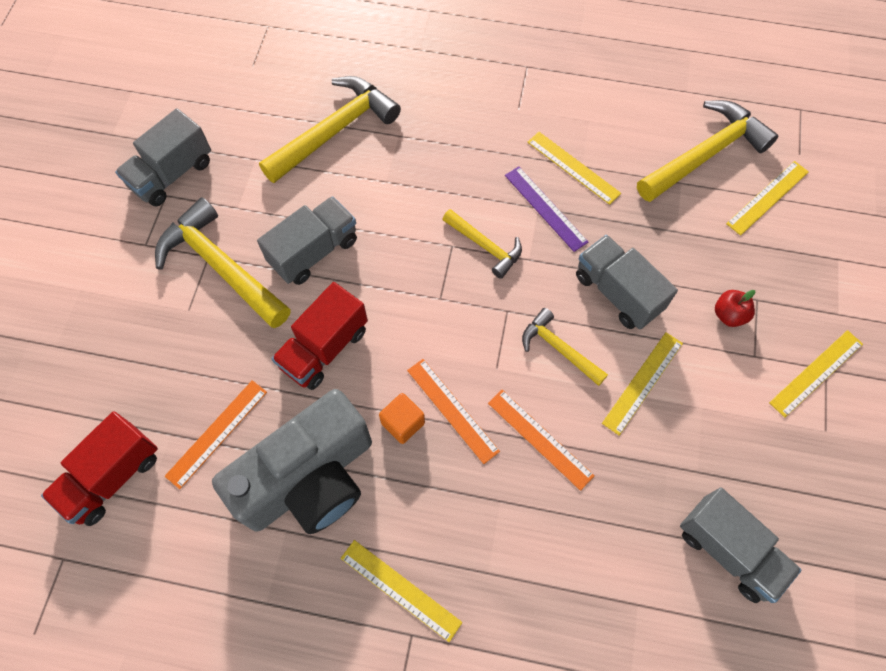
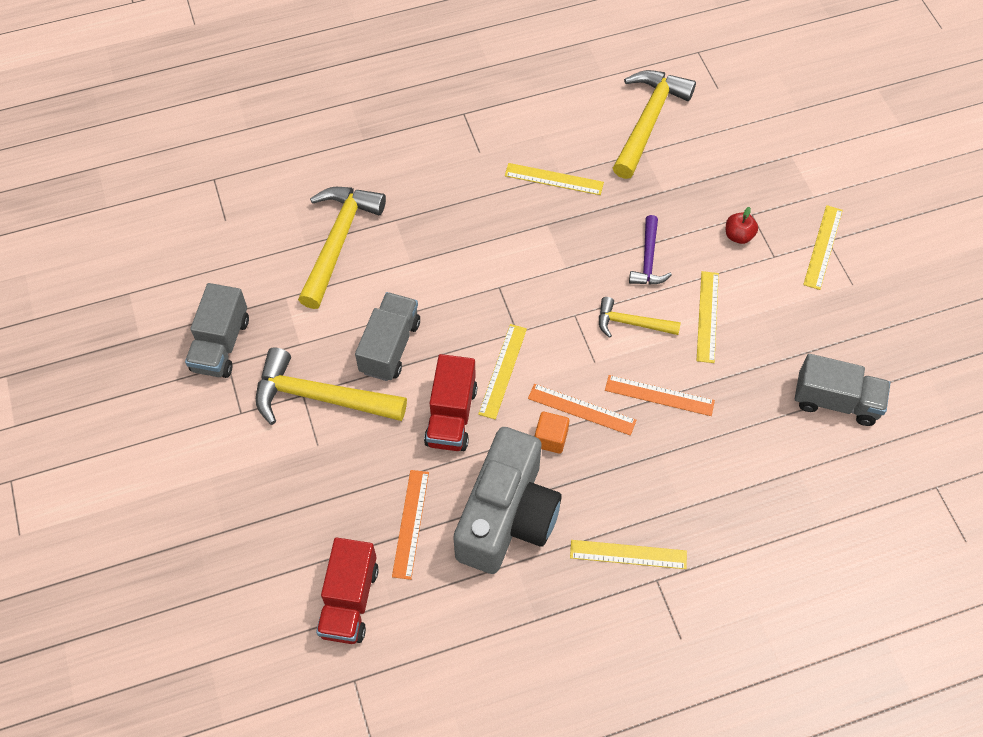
camera: 30 degrees left, 5 degrees down
yellow hammer [442,209,522,279] -> none
purple ruler [505,166,588,252] -> none
grey truck [576,235,678,330] -> purple hammer [629,215,672,285]
yellow ruler [726,161,809,236] -> yellow ruler moved to [478,324,527,420]

